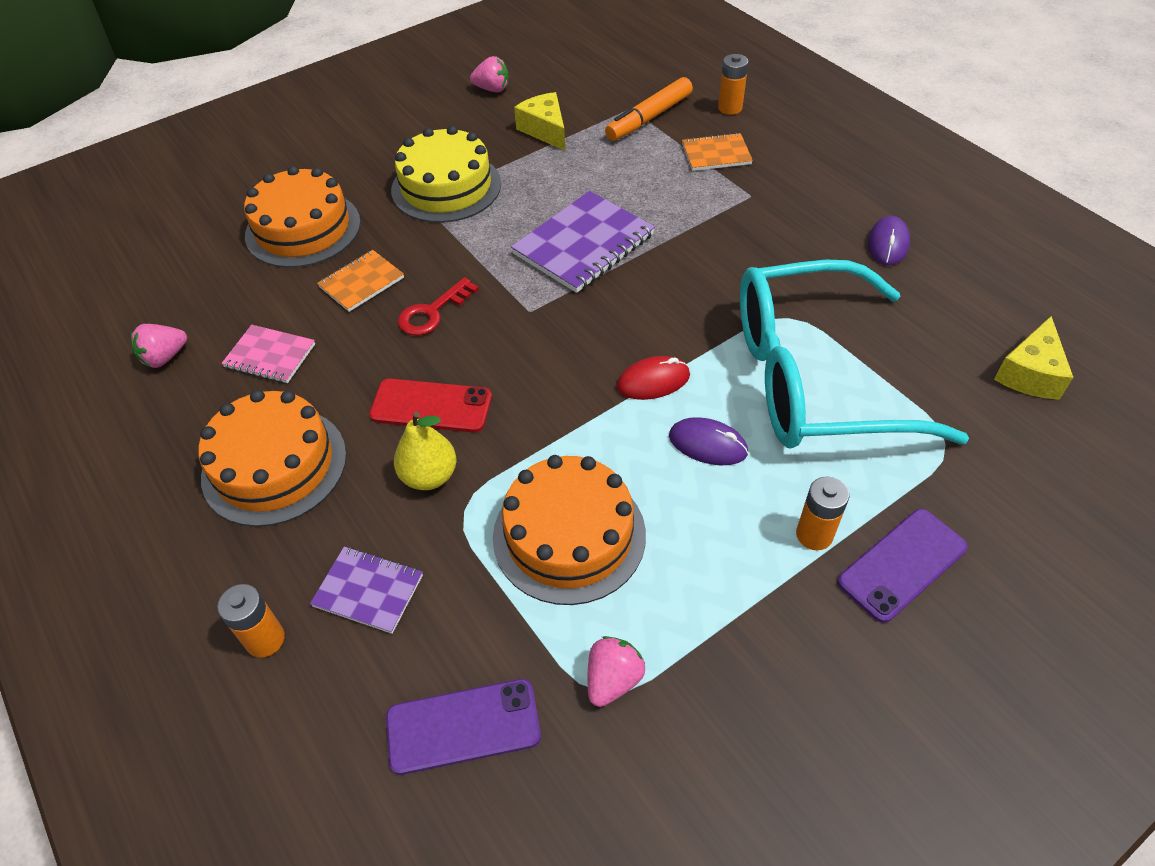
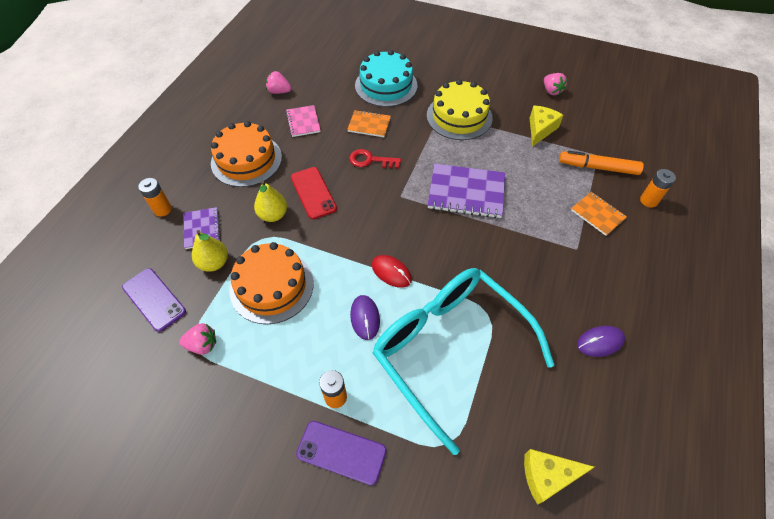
camera: 55 degrees right, 5 degrees up
orange cake [244,166,361,268] -> turquoise cake [355,50,418,107]
none -> yellow pear [192,230,228,272]

